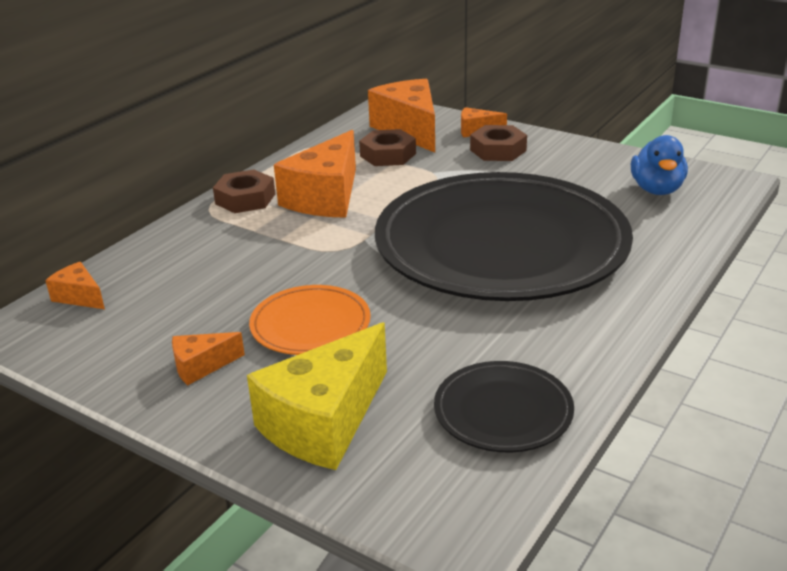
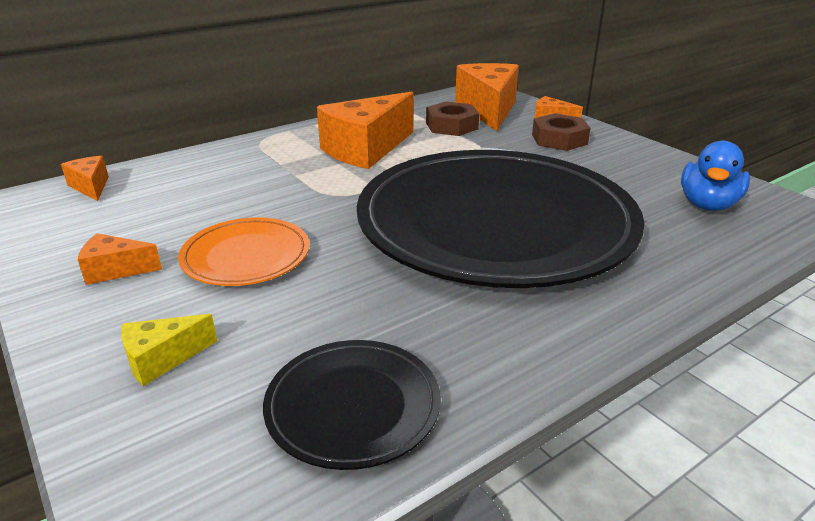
camera: 20 degrees right, 0 degrees up
brown nut [213,169,275,213] -> none
yellow cheese [247,322,387,470] -> yellow cheese [121,314,217,386], size x0.48

